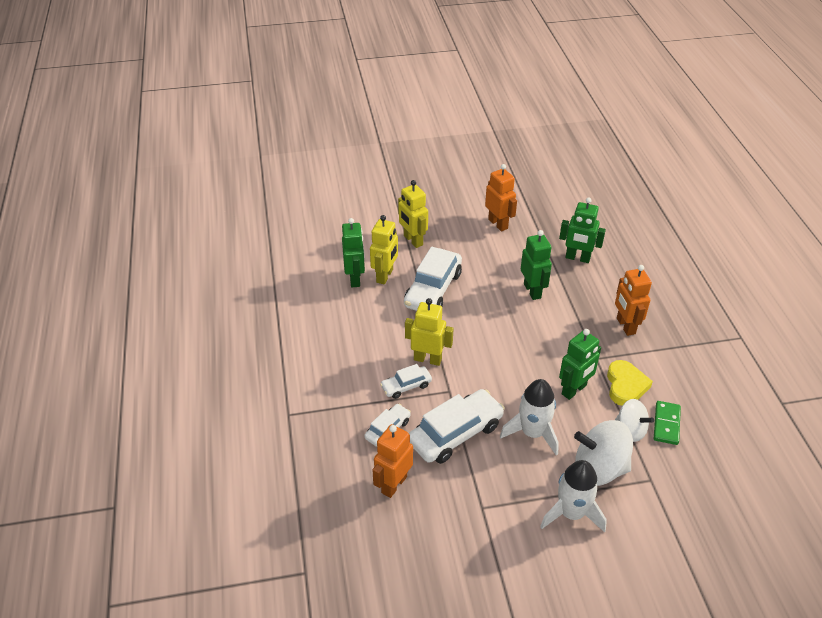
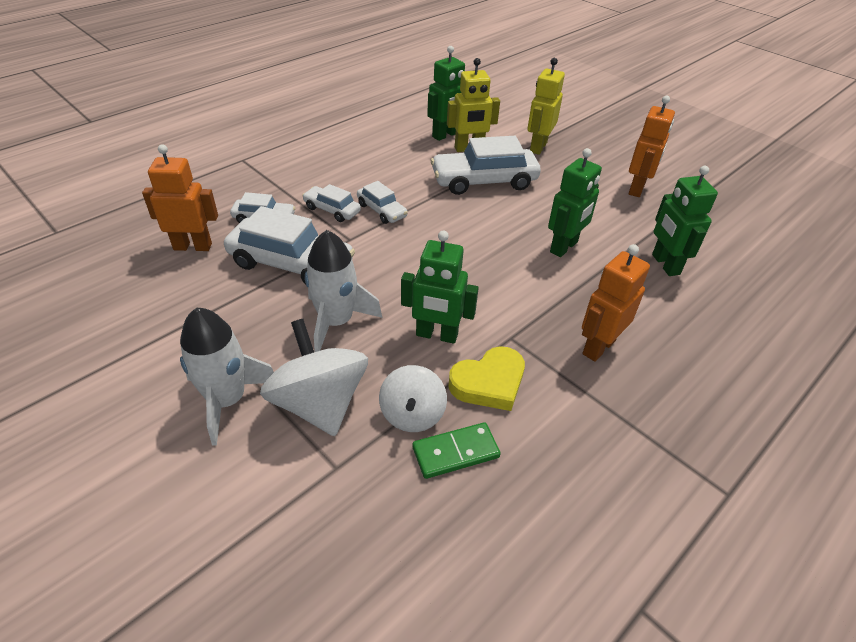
camera: 55 degrees right, 0 degrees up
yellow robot [405,298,454,366] -> white car [357,181,408,224]

